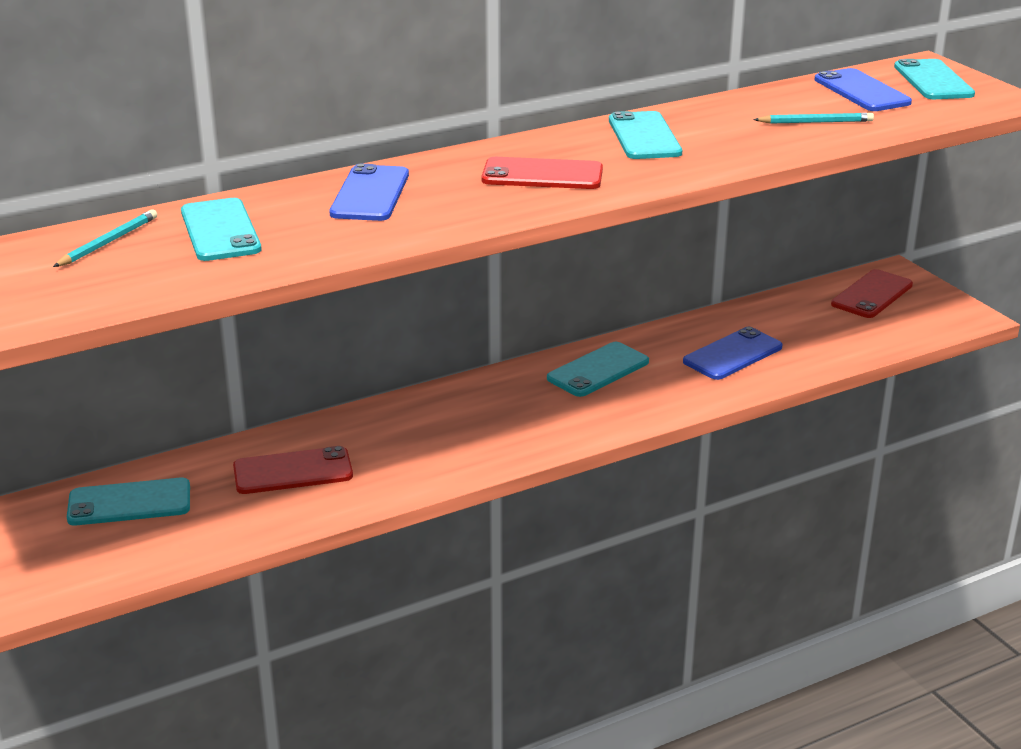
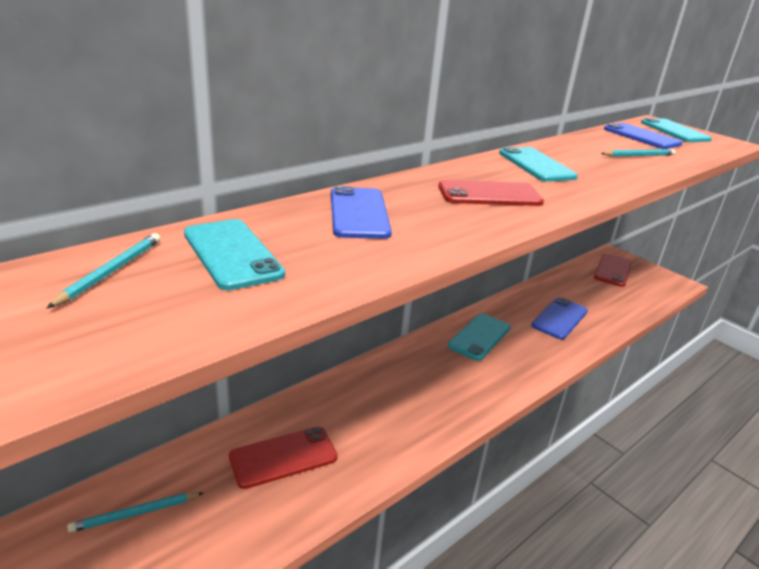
camera: 15 degrees left, 0 degrees up
turquoise phone [67,478,190,526] -> turquoise pencil [67,492,203,533]

